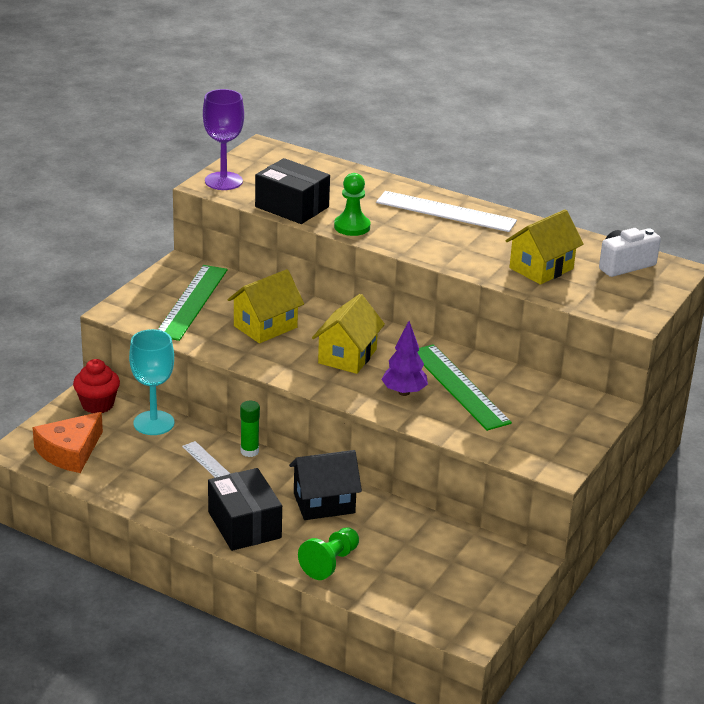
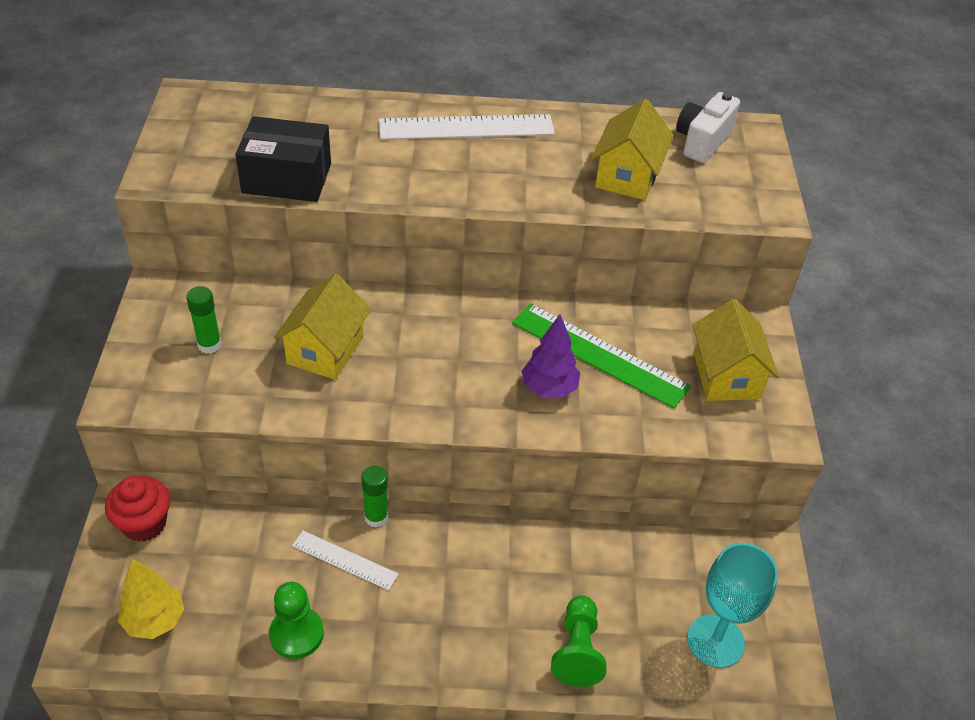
camera: 30 degrees left, 15 degrees up
orange cheese [33,412,103,473] -> yellow tree [118,559,184,639]
turquoise goblet [129,329,174,435] -> turquoise goblet moved to [687,543,778,668]
green ruler [158,265,228,341] -> green glue stick [186,286,222,354]
purple goblet [203,89,244,190] -> none
black box [208,468,282,551] -> none
black house [289,450,362,520] -> none
yellow house [312,294,385,374] -> yellow house moved to [692,299,779,401]
green pawn [334,173,370,236] -> green pawn moved to [269,582,324,659]

